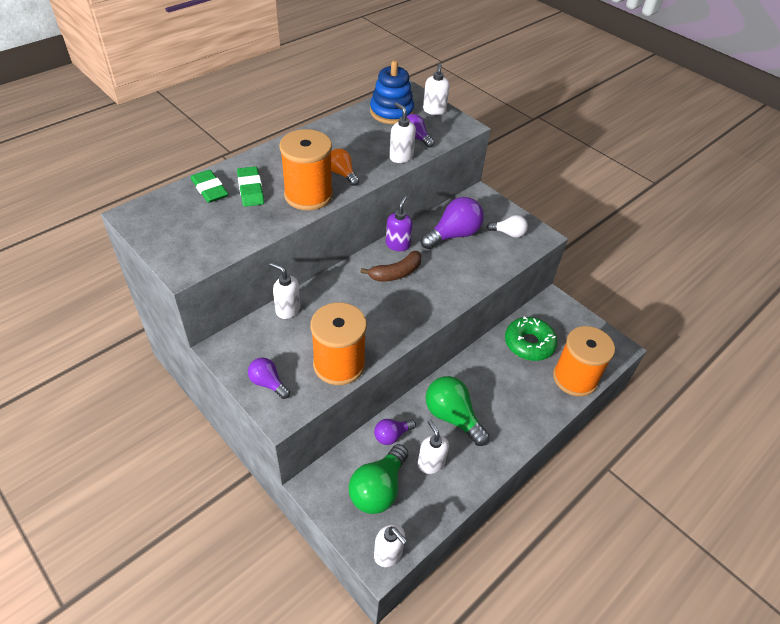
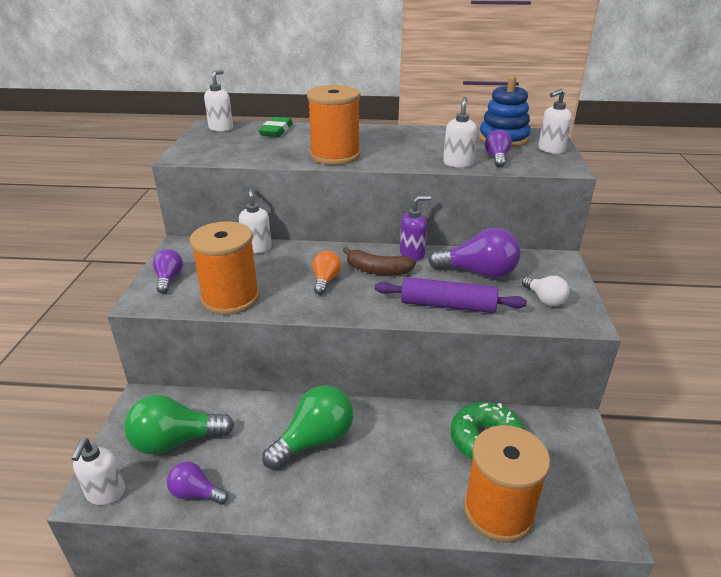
camera: 50 degrees right, 15 degrees down
green eraser [237,166,264,207] -> none
orange light bulb [331,148,359,186] -> orange light bulb moved to [313,251,341,295]
purple light bulb [374,419,416,445] -> purple light bulb moved to [167,461,228,505]
white soap dispenser [418,419,449,474] -> white soap dispenser moved to [204,70,233,132]
green light bulb [426,376,490,446] -> green light bulb turned 45 degrees clockwise [262,385,353,470]
none -> purple rolling pin [374,277,527,313]

